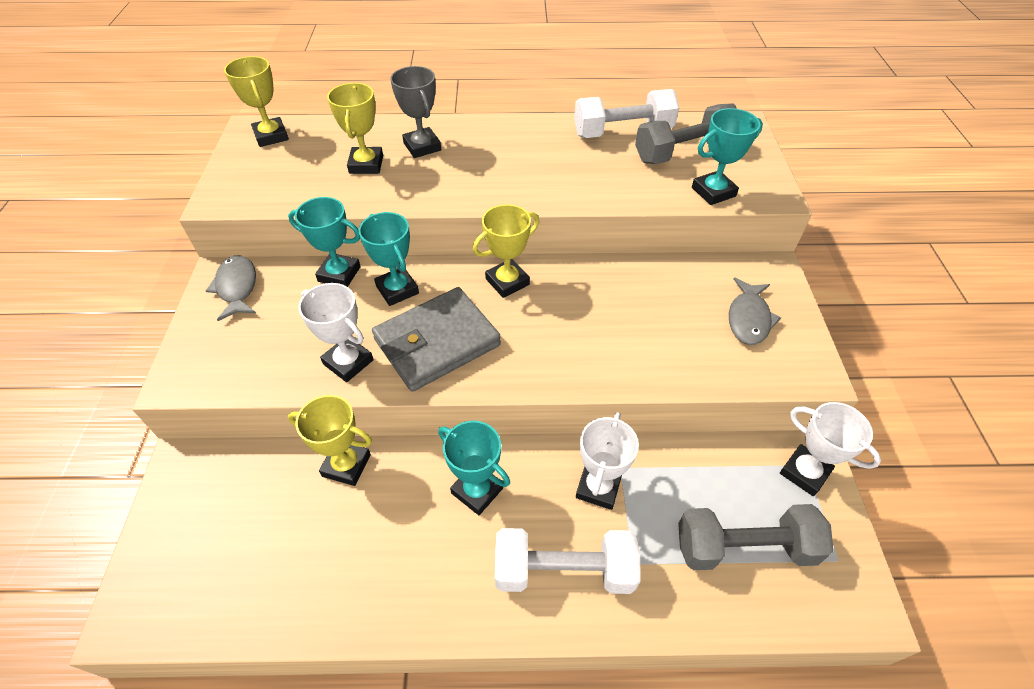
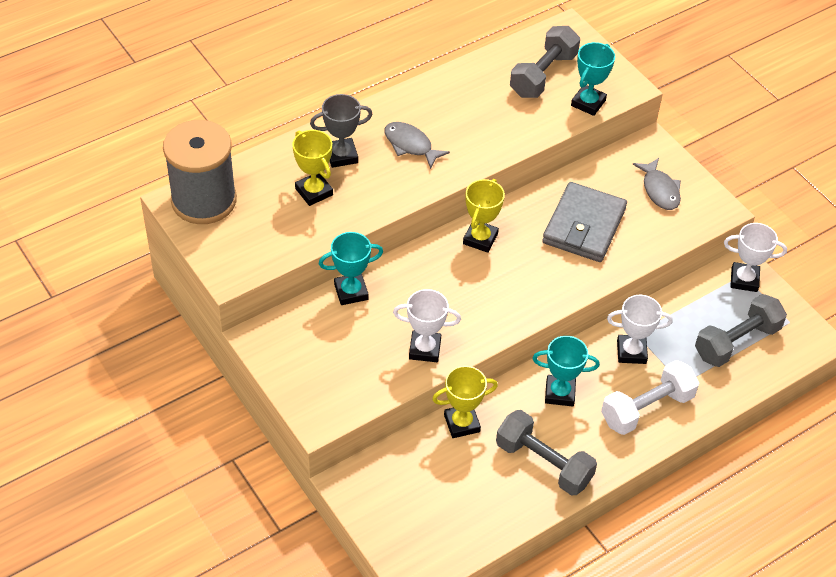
camera: 35 degrees left, 0 degrees up
grey fish [206,255,256,321] -> grey fish moved to [384,122,450,169]
yellow trophy [224,56,289,147] -> grey spool [163,120,237,224]
turquoise trophy [359,212,419,306] -> none
grey wallet [372,287,501,392] -> grey wallet moved to [542,182,627,262]
grey trophy [390,66,441,158] -> grey trophy turned 45 degrees counterclockwise [310,94,373,168]
white dumbbell [574,89,679,138] -> none
white trophy [576,412,639,510] -> white trophy turned 75 degrees counterclockwise [607,295,672,364]
none -> grey dumbbell [496,410,597,496]

